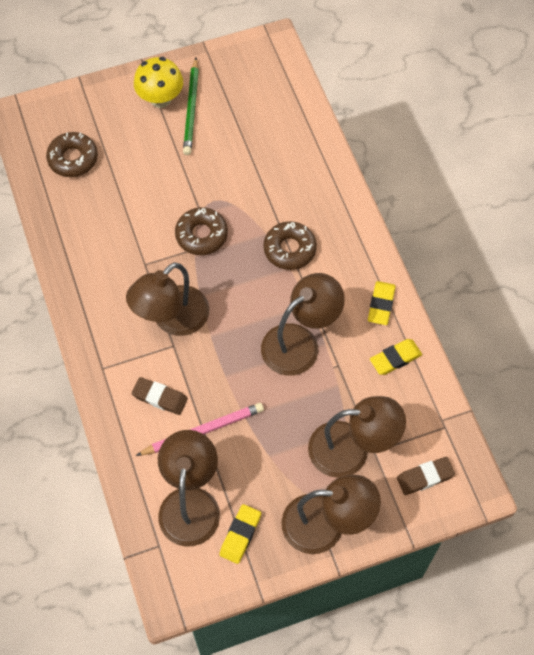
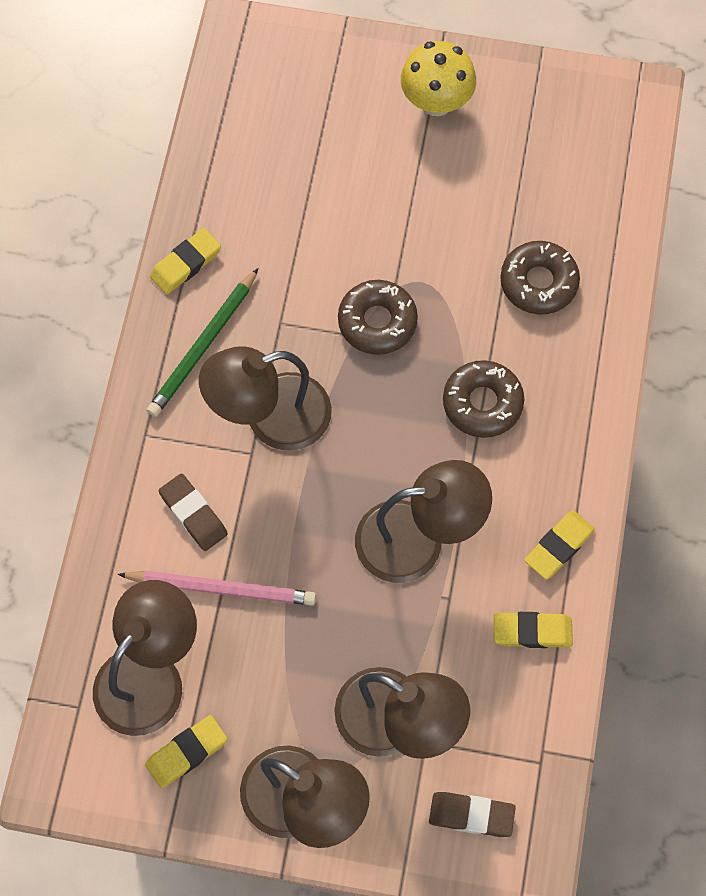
camera: 30 degrees right, 5 degrees up
brown donut [46,132,98,177] -> brown donut moved to [500,241,580,315]
green pencil [183,58,199,155] -> green pencil moved to [147,268,258,417]
none -> yellow eraser [150,228,221,295]

